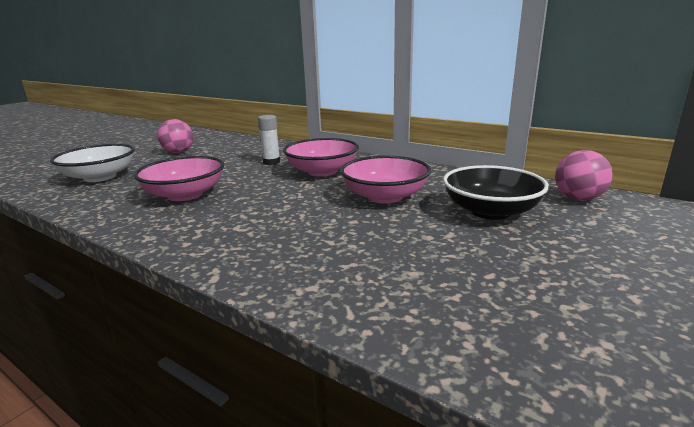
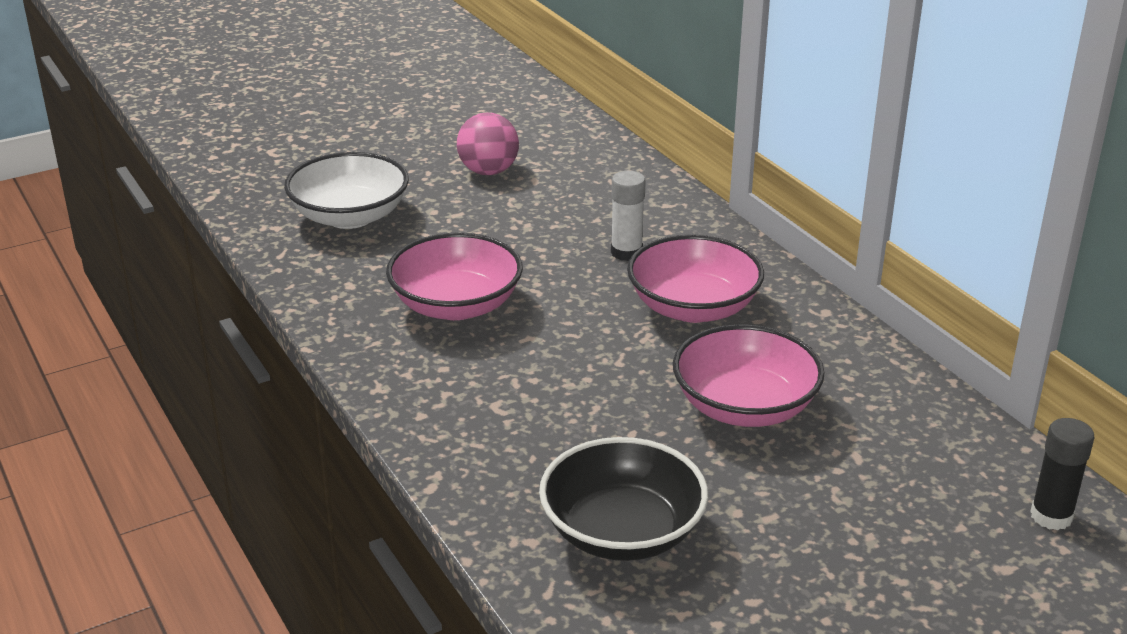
camera: 25 degrees right, 10 degrees up
black bowl [443,165,549,220] -> black bowl moved to [539,437,708,561]
pink ball [555,150,613,201] -> black glue stick [1030,418,1094,530]

